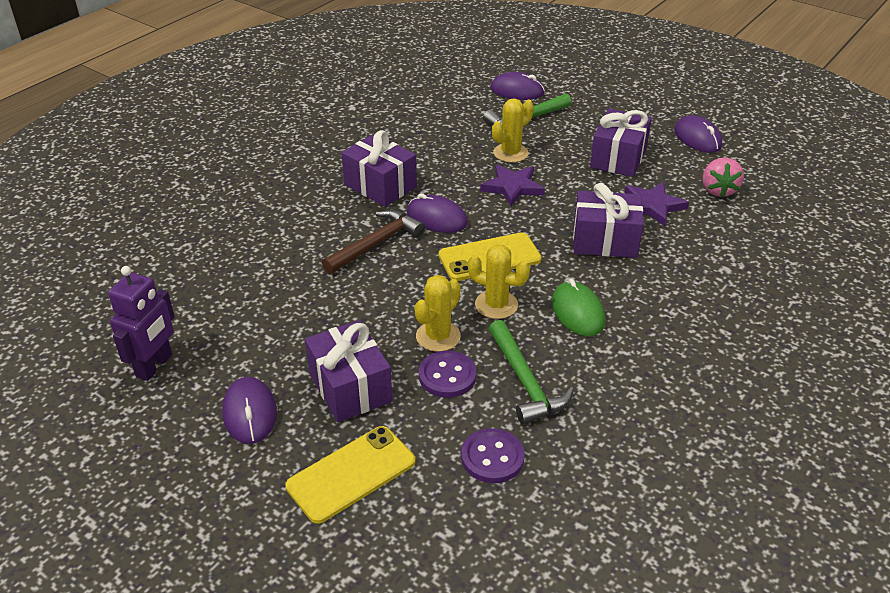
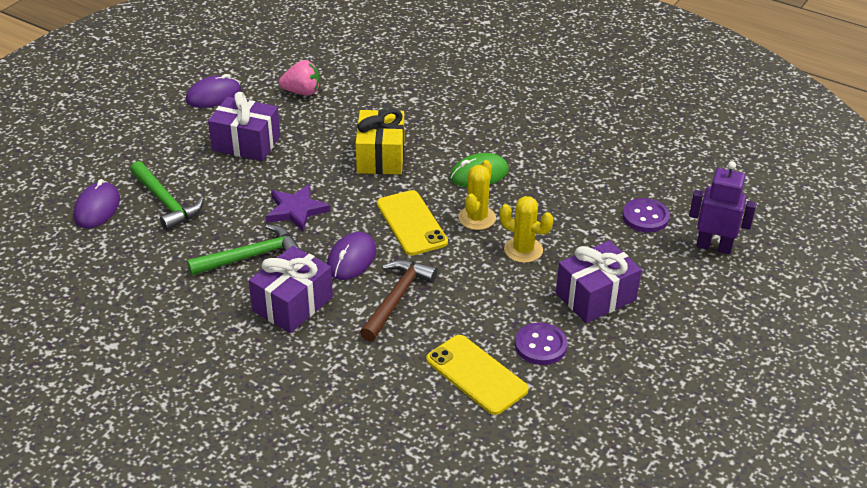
camera: 95 degrees left, 0 degrees up
purple robot [108,266,175,381] -> purple robot moved to [689,161,756,254]
purple mouse [222,377,277,444] -> none
yellow phone [285,426,415,524] -> yellow phone moved to [426,335,529,415]
brown hammer [322,210,425,274] -> brown hammer turned 75 degrees clockwise [360,260,438,342]
purple button [419,351,476,398] -> purple button moved to [515,323,567,365]
green hammer [489,320,574,424] -> green hammer moved to [187,224,301,275]
yellow cactus [492,98,534,163] -> none
purple gift [573,183,644,258] -> yellow gift [355,109,404,174]
purple star [625,182,689,226] -> none

